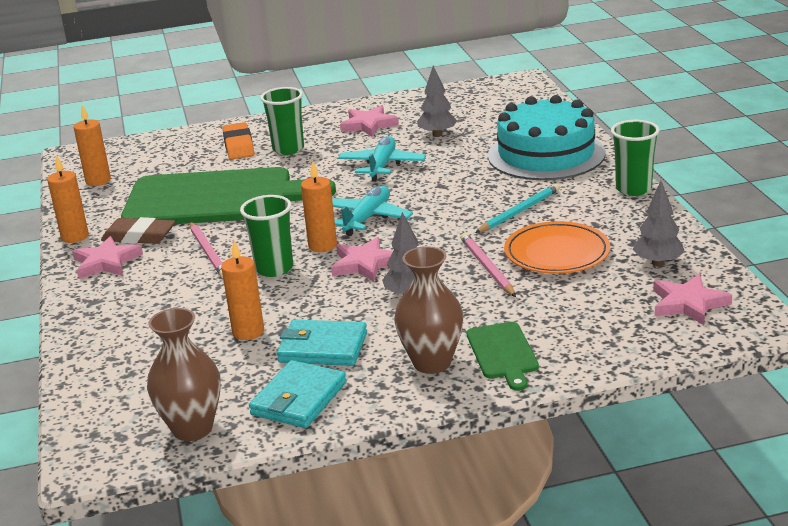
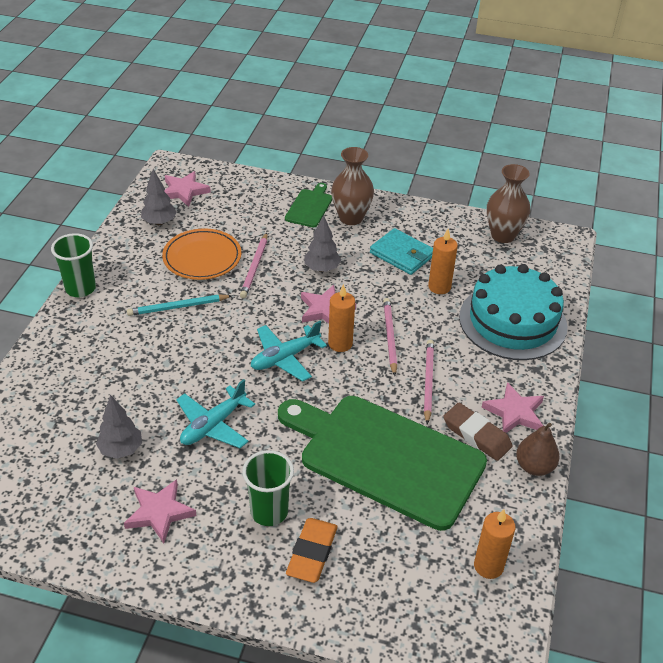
camera: 155 degrees left, 15 degrees up
orange candle [47,155,89,243] -> brown pear [516,423,560,476]
green cup [240,195,293,277] -> pink pencil [383,298,397,376]
turquoise wallet [249,360,346,428] -> none
turquoise cake [488,95,605,180] -> turquoise cake moved to [459,264,567,360]

